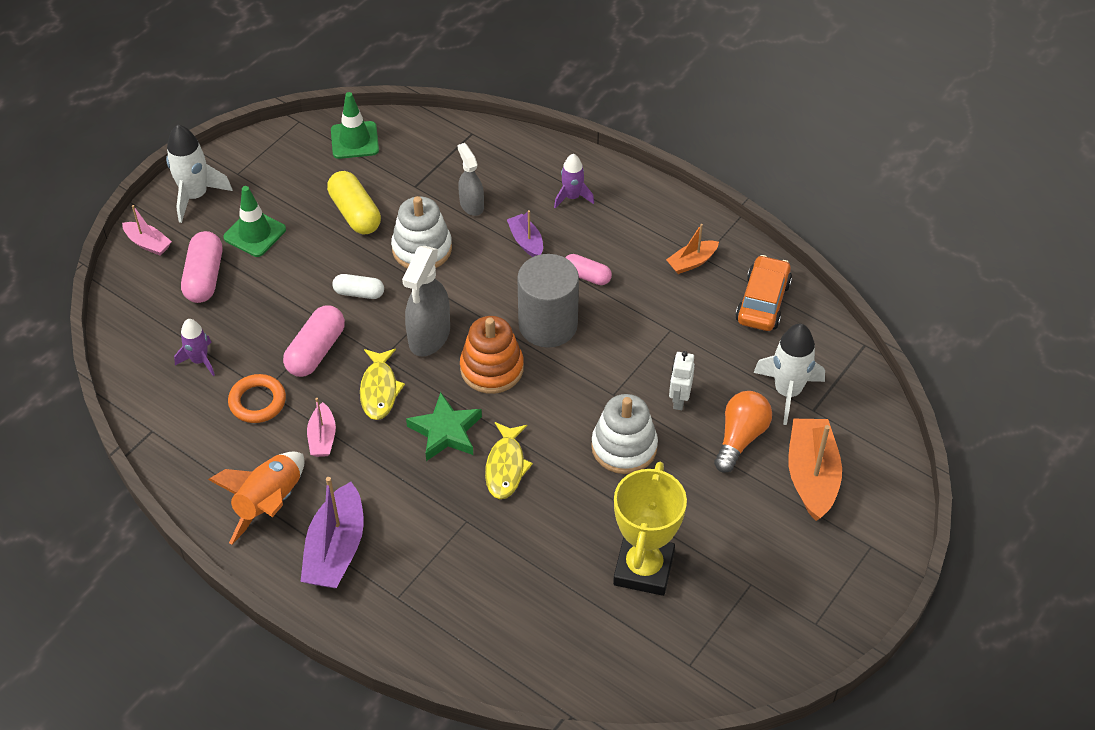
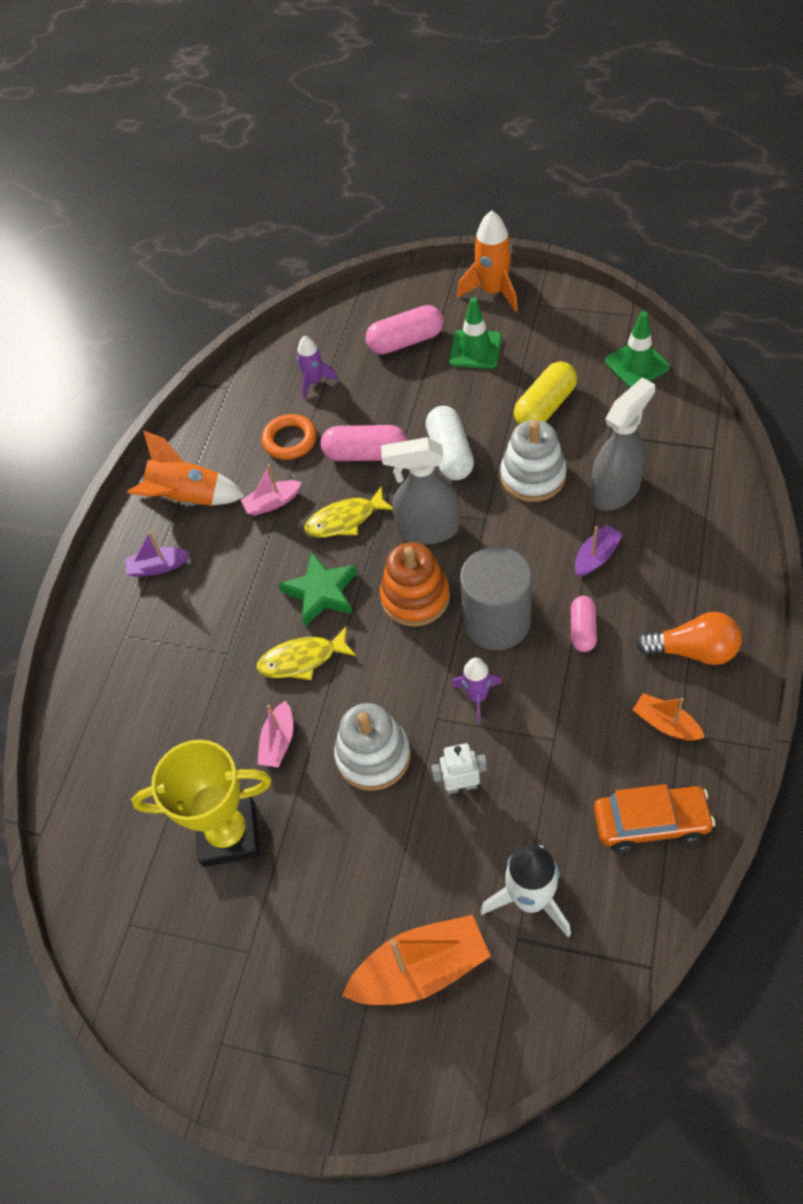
camera: 75 degrees right, 5 degrees up
pink boat [122,205,172,256] -> pink boat moved to [257,701,293,767]
white rocket [166,124,233,223] -> orange rocket [457,210,518,312]
purple boat [300,477,364,589] -> purple boat [125,531,189,577], size x0.55
white capsule [332,274,384,299] -> white capsule [426,406,474,480], size x1.60
grey spray bottle [458,143,484,216] -> grey spray bottle [591,377,655,511], size x1.63
purple rocket [554,154,594,208] -> purple rocket moved to [451,658,502,723]
orange light bulb [714,391,772,473] -> orange light bulb moved to [636,612,742,665]

